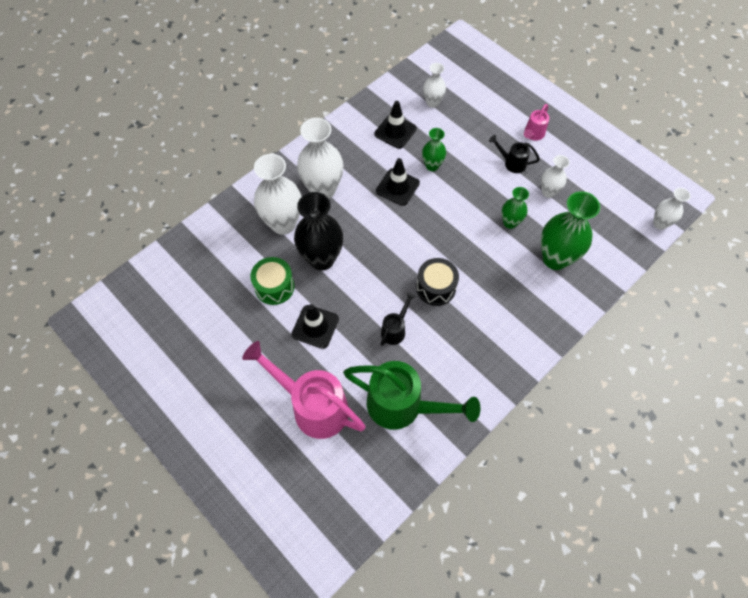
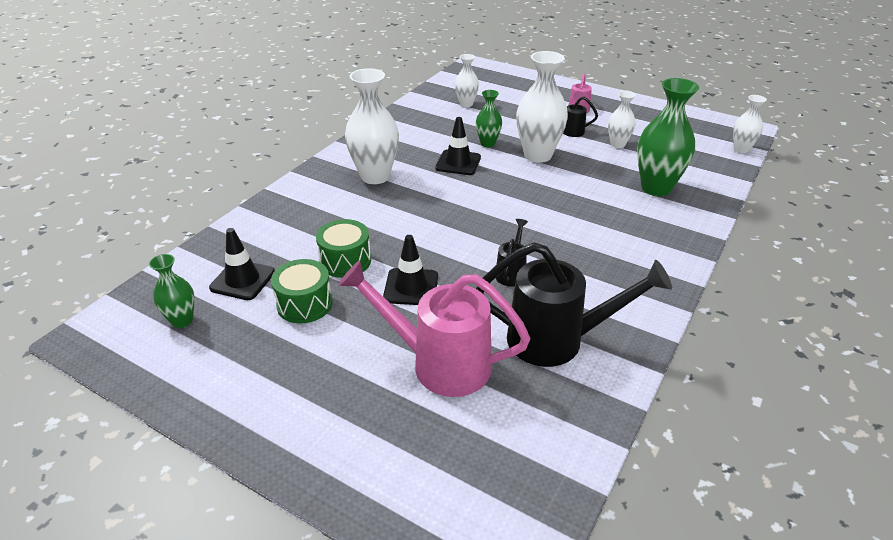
camera: 15 degrees left, 25 degrees down
white vase [254,154,302,235] -> white vase moved to [516,51,568,163]
black vase [294,192,343,270] -> none
green watering can [343,361,481,430] -> black watering can [476,242,672,367]
black traffic cone [374,101,417,149] -> black traffic cone moved to [209,228,275,300]
black drum [416,258,459,306] -> none
green vase [501,187,529,229] -> green vase moved to [149,254,195,328]
none -> green drum [271,259,333,323]

